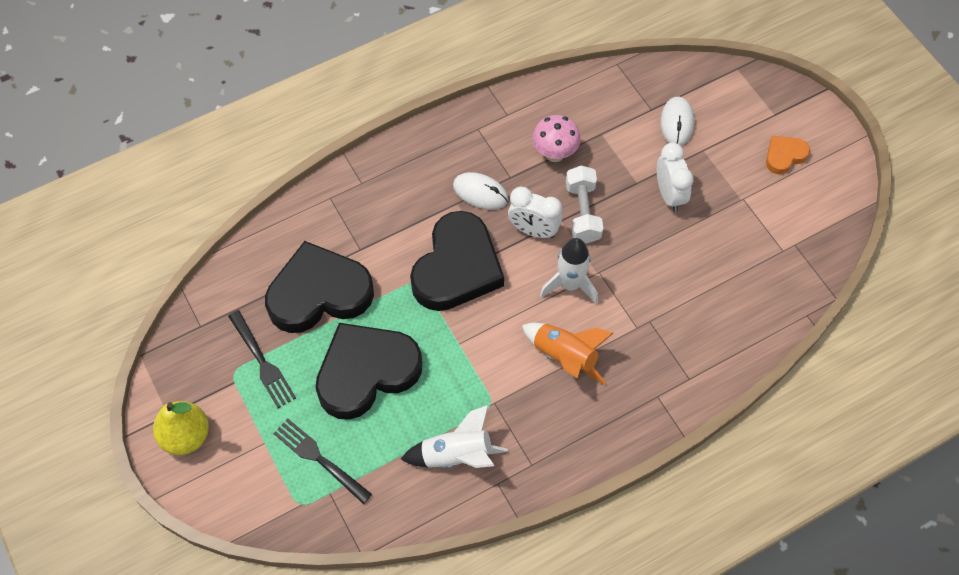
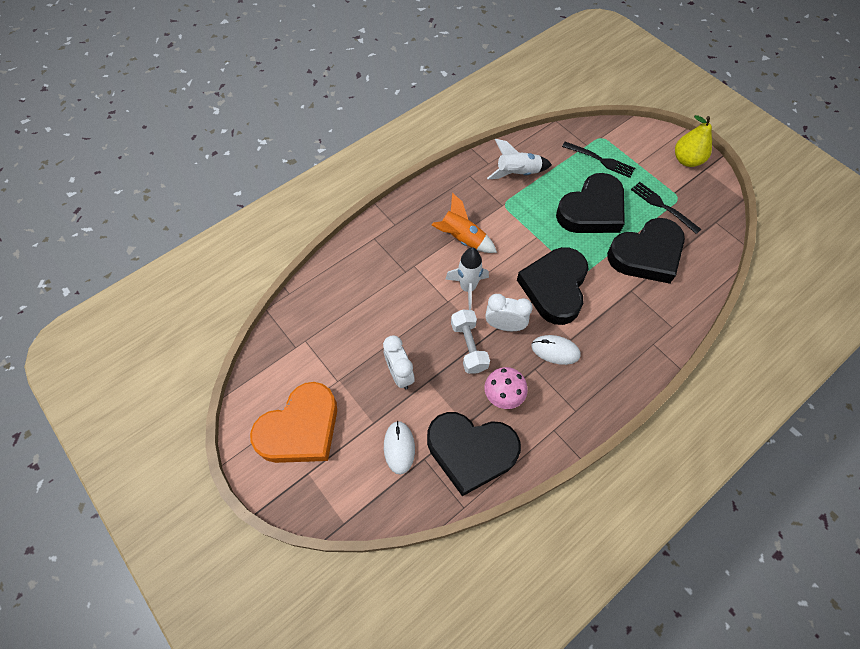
camera: 170 degrees right, 0 degrees up
orange heart [766,136,810,174] -> orange heart [250,382,337,463], size x2.16
none -> black heart [427,412,521,496]

